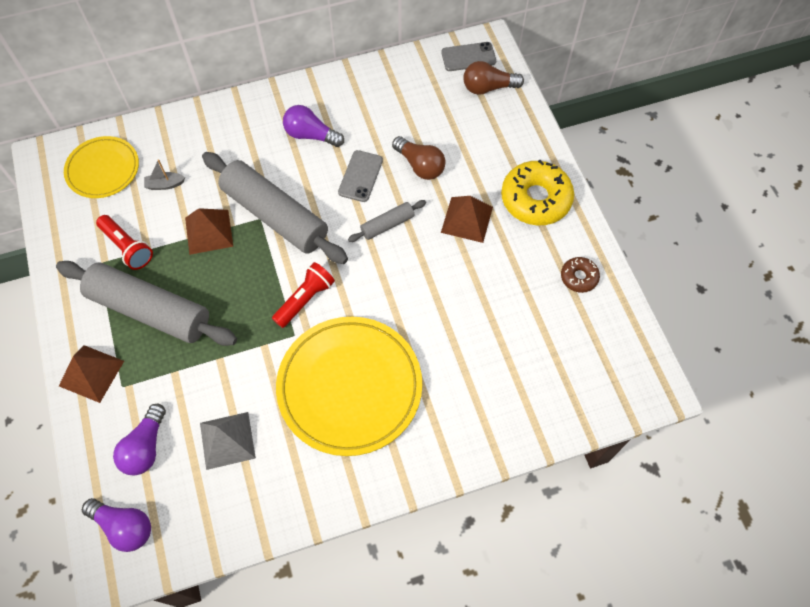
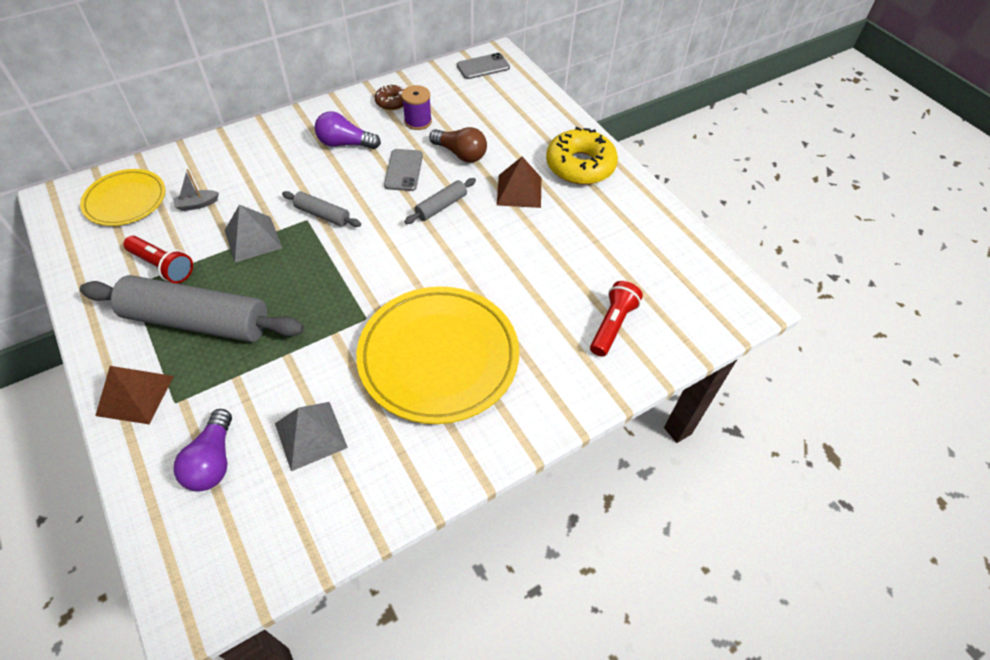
camera: 15 degrees left, 10 degrees down
purple light bulb [82,498,151,552] -> none
brown pyramid [185,208,233,255] -> grey pyramid [224,204,282,262]
grey rolling pin [202,152,348,264] -> grey rolling pin [282,191,361,227], size x0.46
red flashlight [272,262,335,328] -> red flashlight moved to [590,281,643,357]
brown light bulb [463,61,524,95] -> none
brown donut [561,257,600,293] -> brown donut moved to [375,85,404,110]
none -> purple spool [402,85,432,130]

